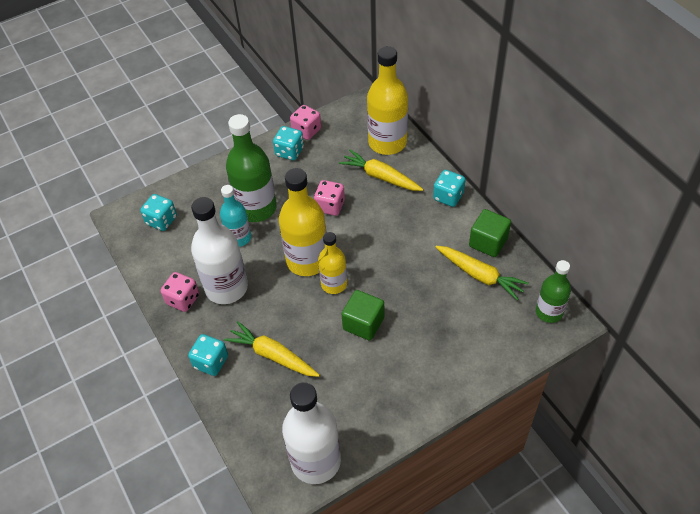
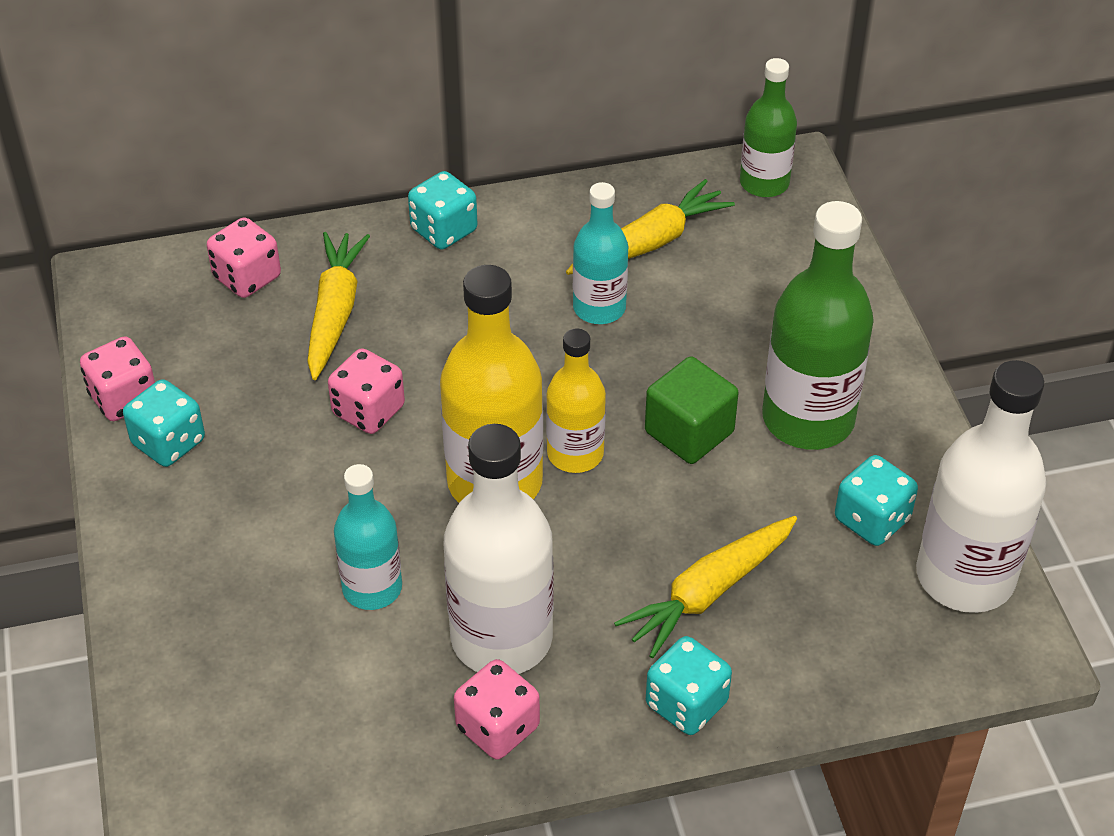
camera: 75 degrees left, 5 degrees down
turquoise dice [140,194,177,231] -> turquoise dice moved to [835,455,918,546]
green bottle [226,114,277,222] -> green bottle moved to [762,201,874,450]
yellow carrot [339,149,423,191] -> yellow carrot turned 135 degrees clockwise [307,232,370,380]
yellow bottle [367,46,408,155] -> pink dice [207,217,281,298]
green cube [469,209,511,257] -> none
none -> turquoise bottle [573,182,628,324]

